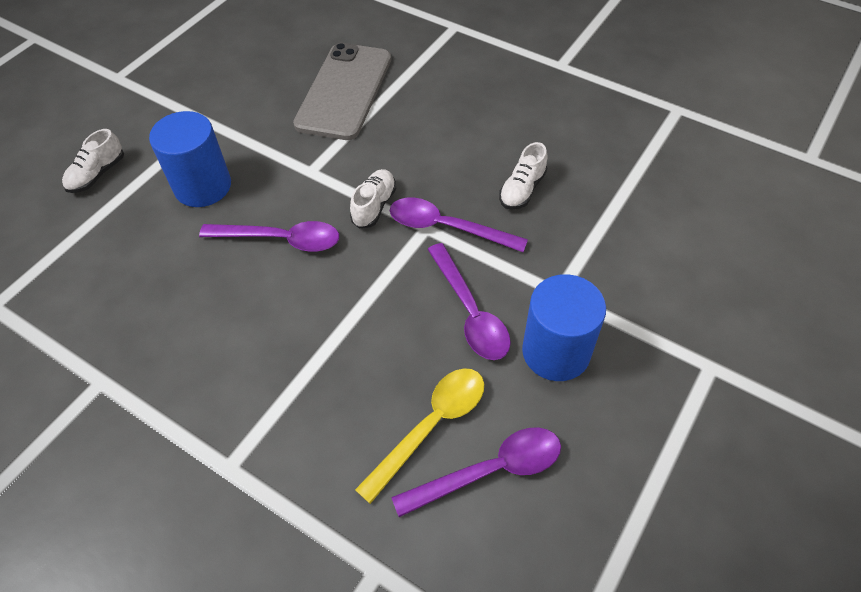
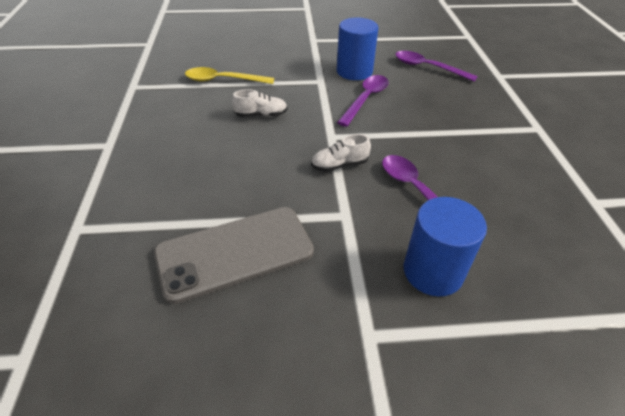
camera: 130 degrees left, 10 degrees down
white shoe [62,129,124,193] -> none
yellow spoon [355,368,484,504] -> yellow spoon moved to [185,67,274,84]
purple spoon [390,197,528,252] -> none

